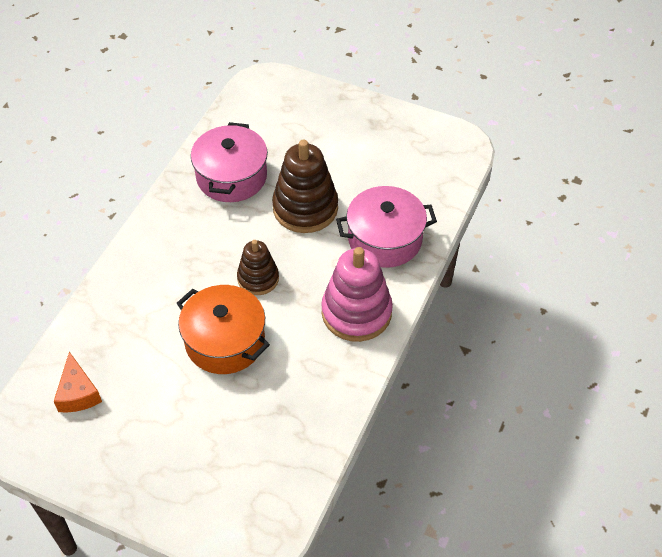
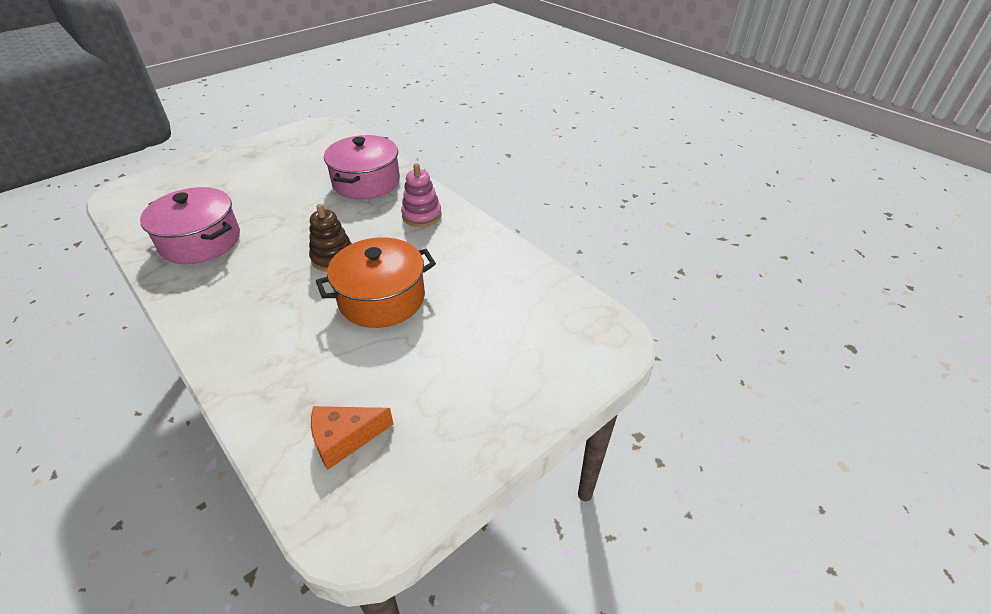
camera: 65 degrees left, 10 degrees down
orange cheese [54,352,102,412] -> orange cheese turned 150 degrees clockwise [311,406,393,470]
brown stacking toy [272,140,338,233] -> none
pink stacking toy [321,247,393,342] -> pink stacking toy [401,163,442,227], size x0.61

